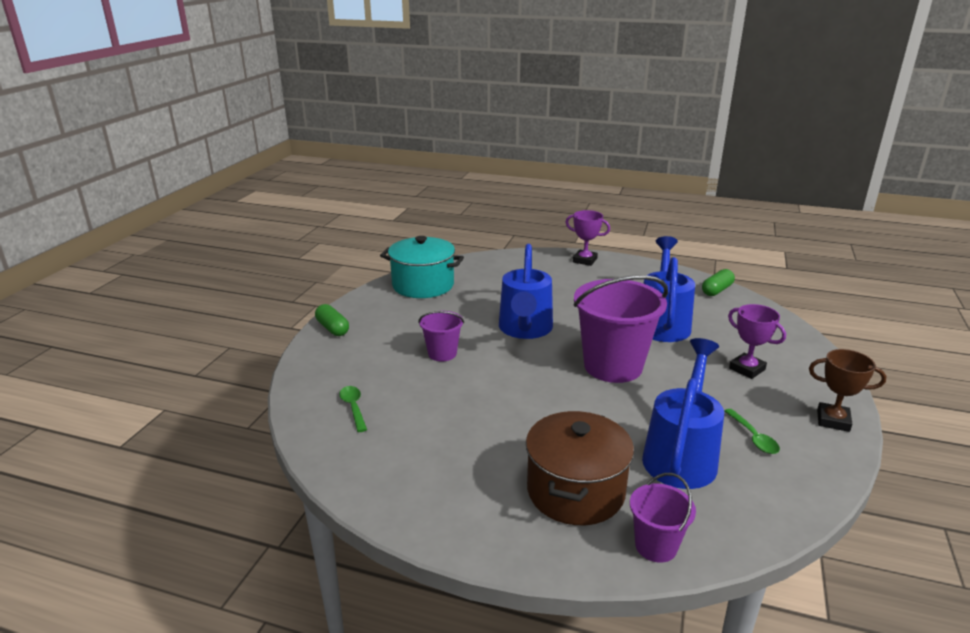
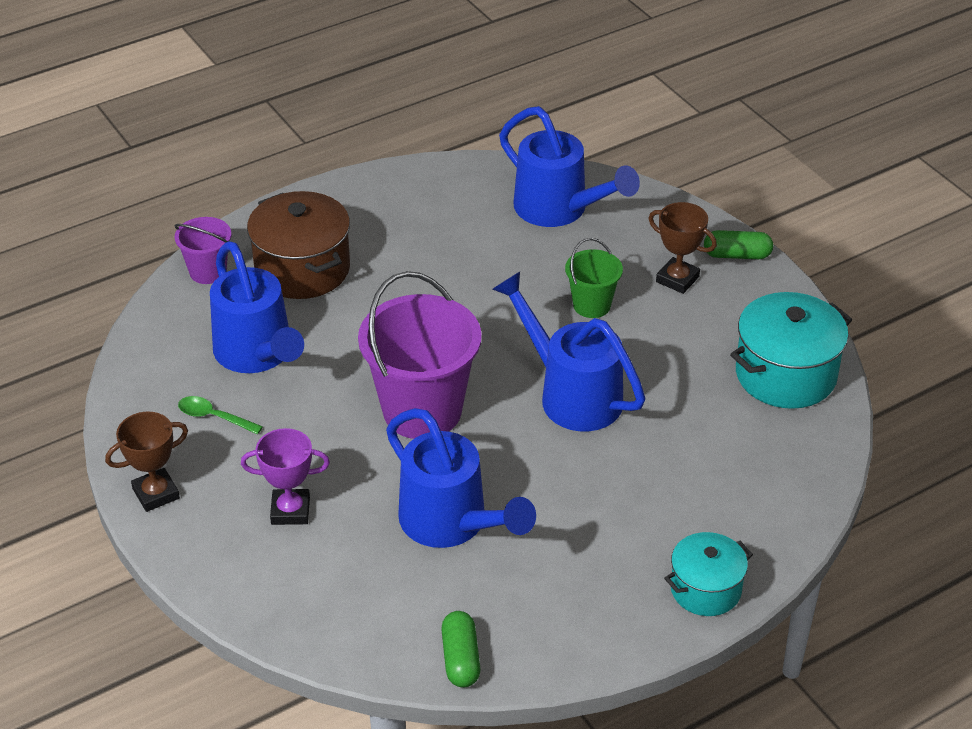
camera: 130 degrees right, 15 degrees up
green spoon [339,386,367,432] -> blue watering can [499,106,640,227]
purple bucket [419,311,464,362] -> green bucket [565,238,623,318]
purple trophy [565,210,610,266] -> turquoise pot [664,532,753,616]
none -> brown trophy [648,202,717,294]

